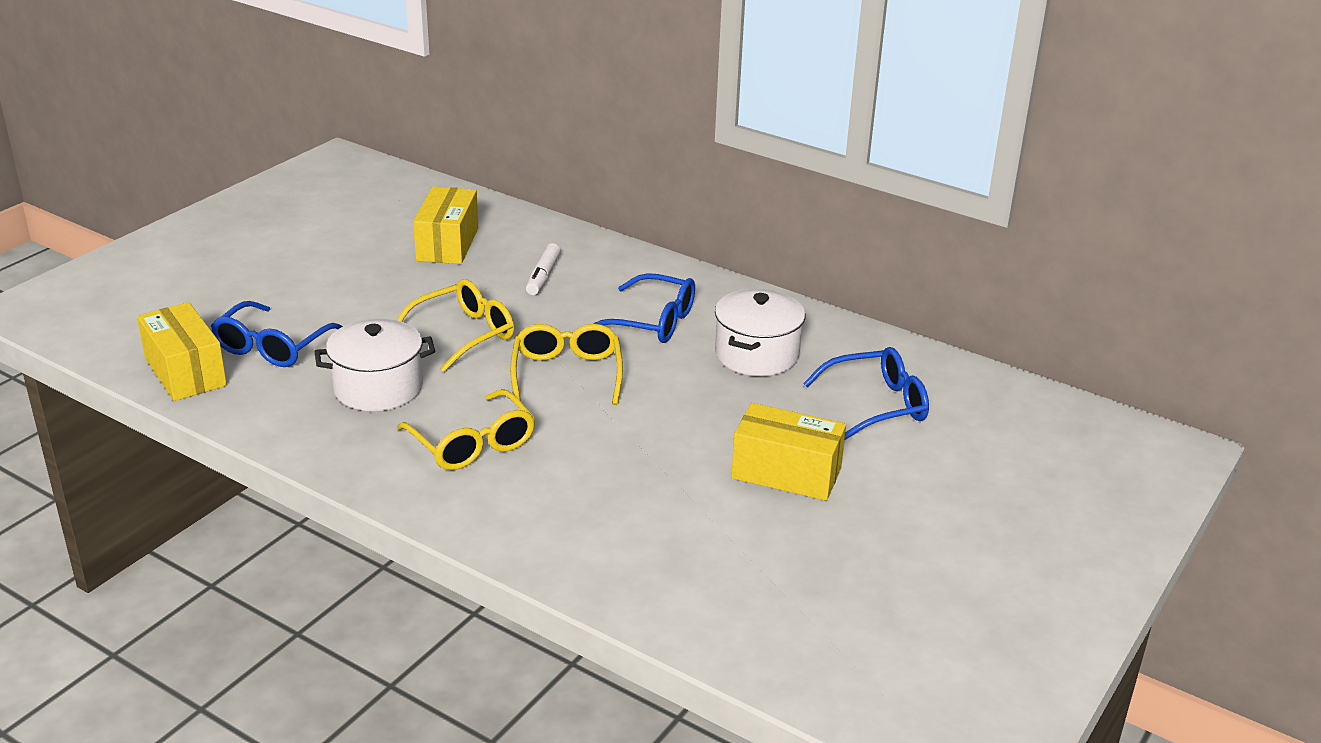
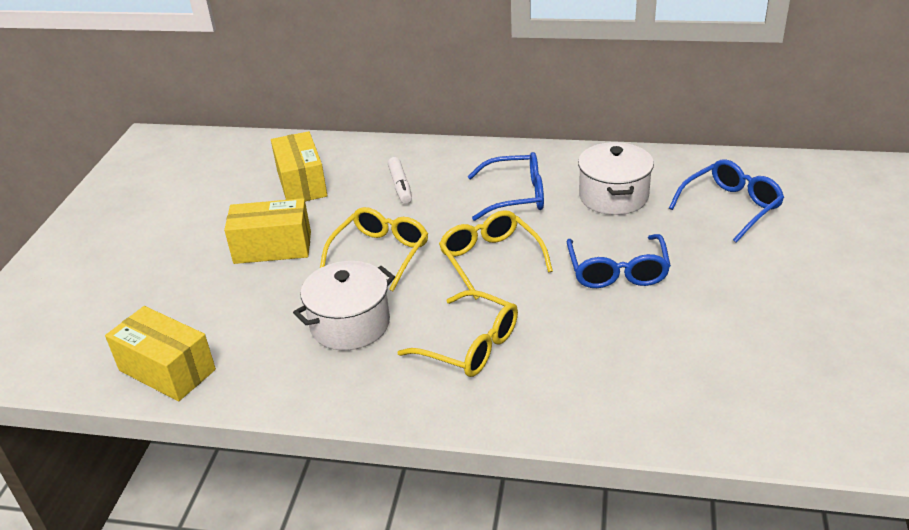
camera: 20 degrees left, 5 degrees up
blue glasses [211,301,343,367] -> blue glasses moved to [567,234,671,288]
yellow box [731,403,846,501] -> yellow box moved to [224,198,311,264]

